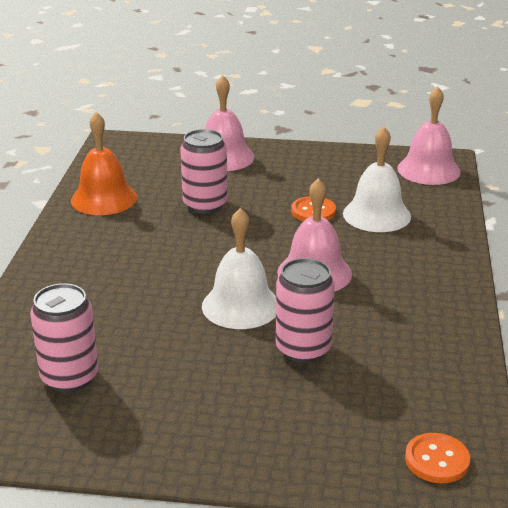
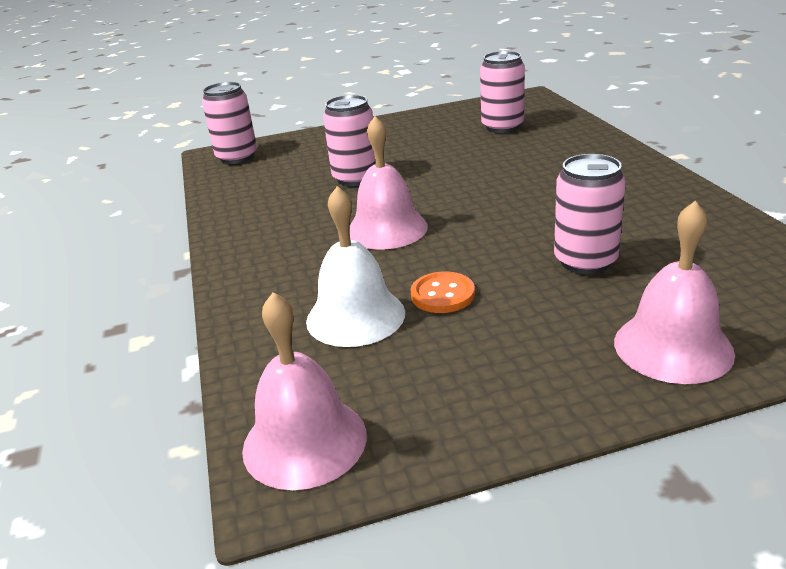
camera: 160 degrees right, 0 degrees up
orange bell [71,112,137,215] -> none
white bell [202,208,276,329] -> none
orange button [405,433,470,483] -> pink can [202,82,257,164]

